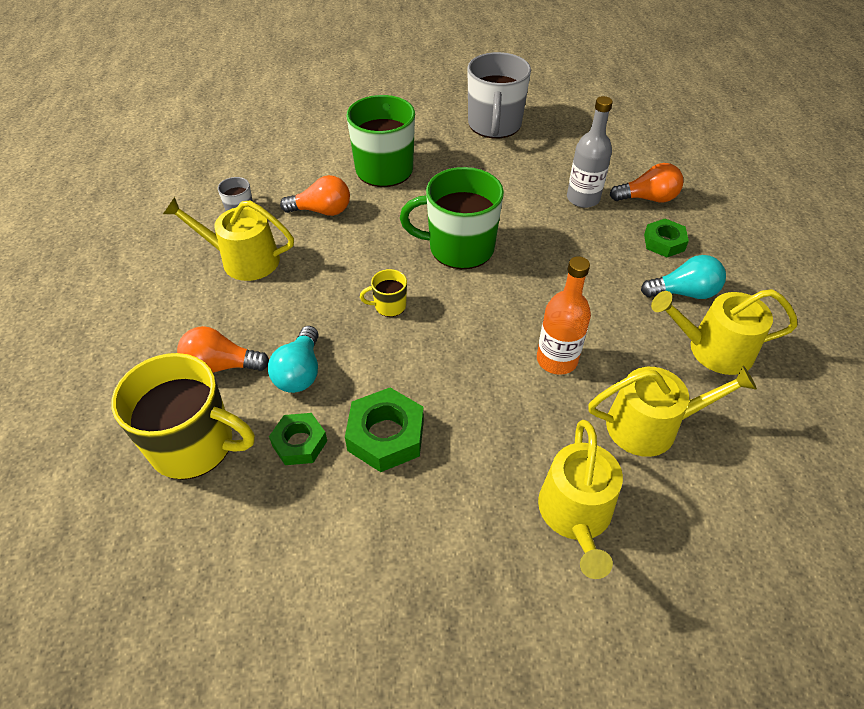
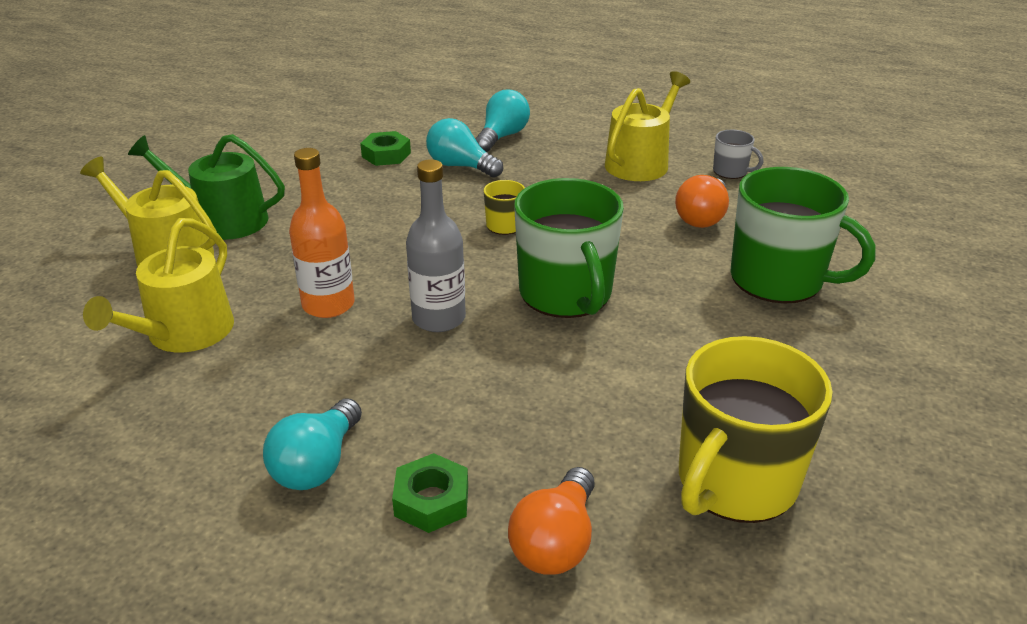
camera: 115 degrees right, 15 degrees down
yellow mug [111,353,255,480] -> yellow mug moved to [679,336,833,523]
orange light bulb [177,326,269,373] -> turquoise light bulb [475,90,530,152]
green nut [345,388,424,472] -> none
green mug [400,167,504,269] -> green mug turned 135 degrees clockwise [514,178,624,318]
grey mug [467,52,531,139] -> none
grey bottle [567,96,613,208] -> grey bottle moved to [406,159,466,332]
yellow watering can [651,289,798,375] -> none
none -> green watering can [128,134,285,240]

